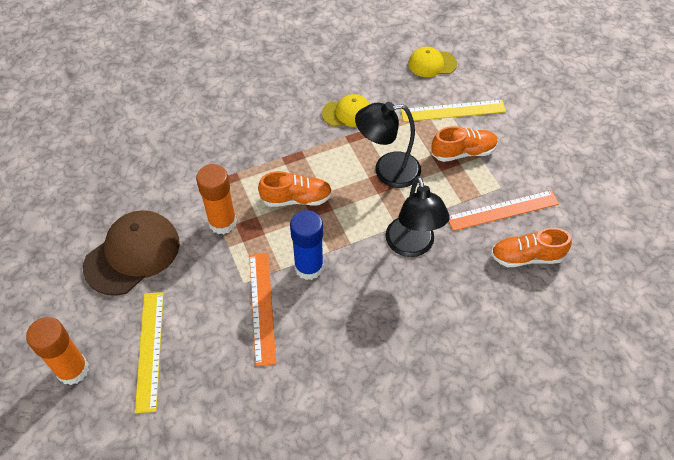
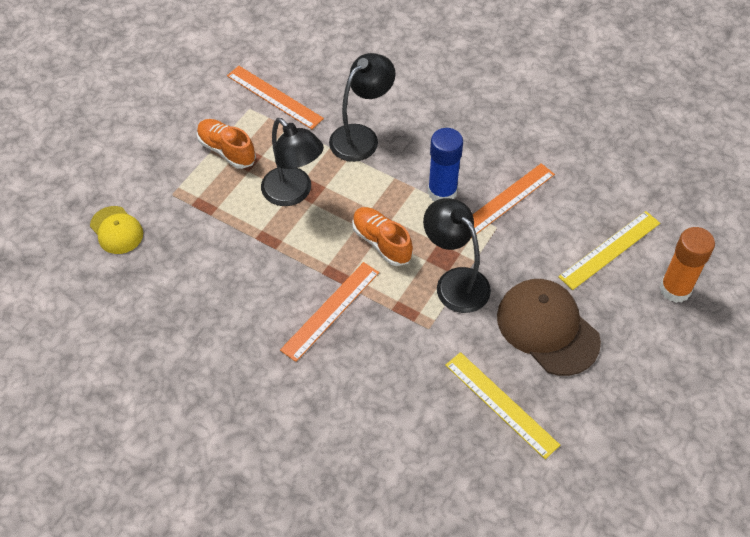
camera: 125 degrees left, 0 degrees up
brown cap [83,210,180,296] -> brown cap turned 45 degrees clockwise [497,279,601,376]
orange glue stick [196,164,237,234] -> black lamp [423,198,491,313]
yellow cap [322,94,370,127] -> none
yellow ruler [401,100,506,122] -> yellow ruler moved to [445,352,560,459]
orange shoe [491,228,572,267] -> none
none -> orange ruler [280,262,379,362]

